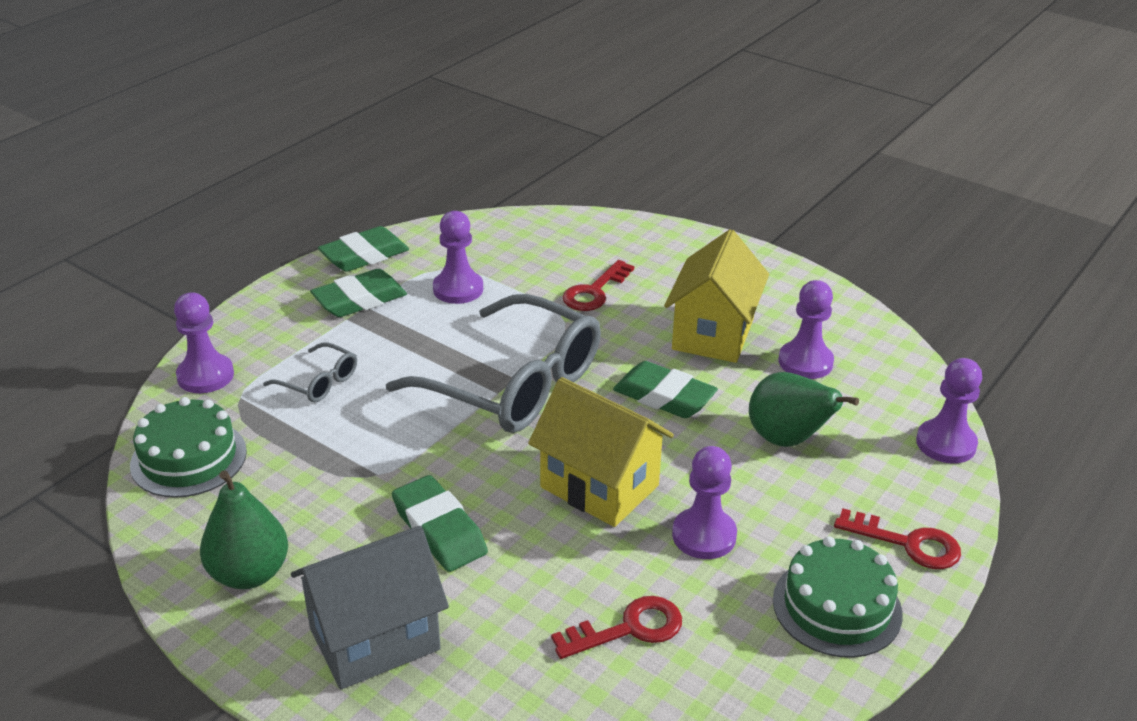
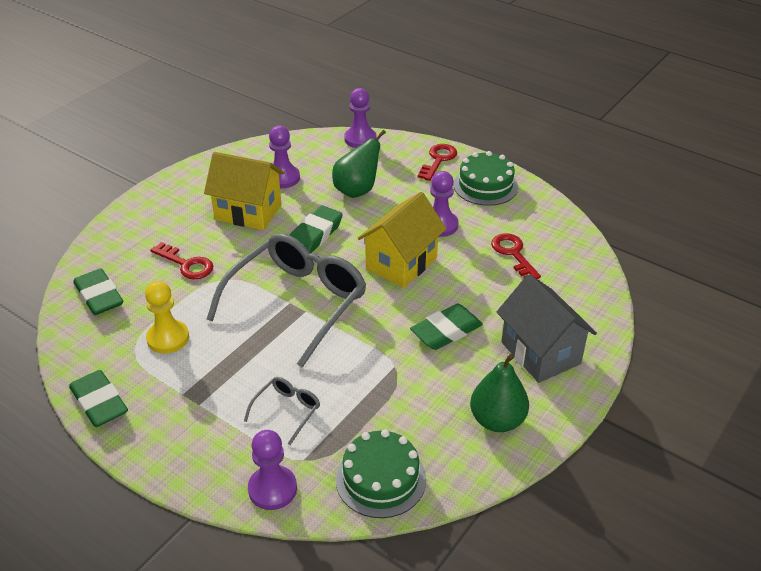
camera: 90 degrees left, 5 degrees up
green eraser [310,269,407,317] -> green eraser moved to [73,268,123,315]
purple pawn [433,211,483,304] -> yellow pawn [145,281,189,354]

